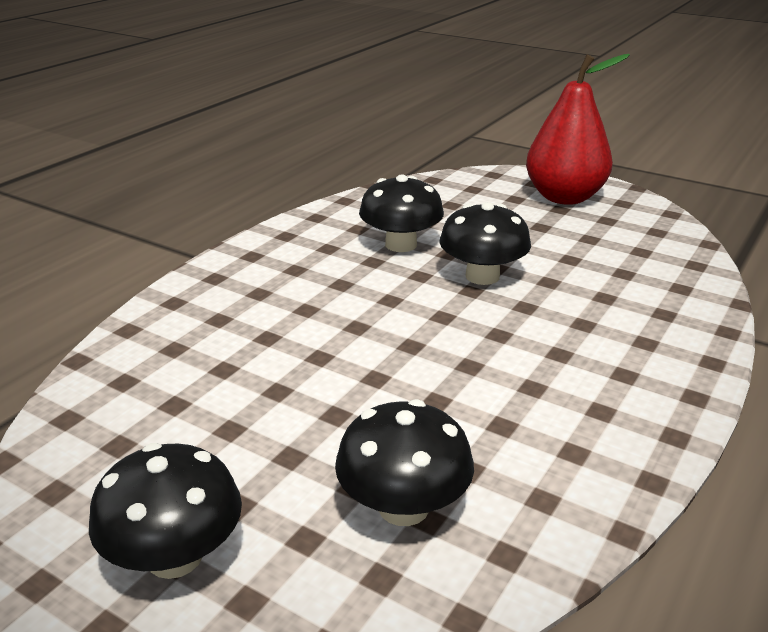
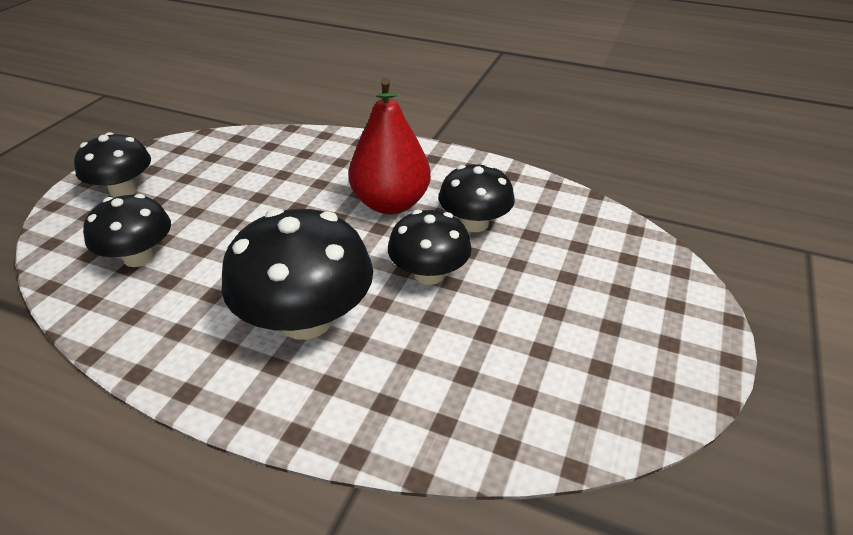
camera: 80 degrees right, 10 degrees up
red pear [526,54,630,205] -> red pear moved to [349,77,431,214]
none -> black mushroom [222,208,373,340]

